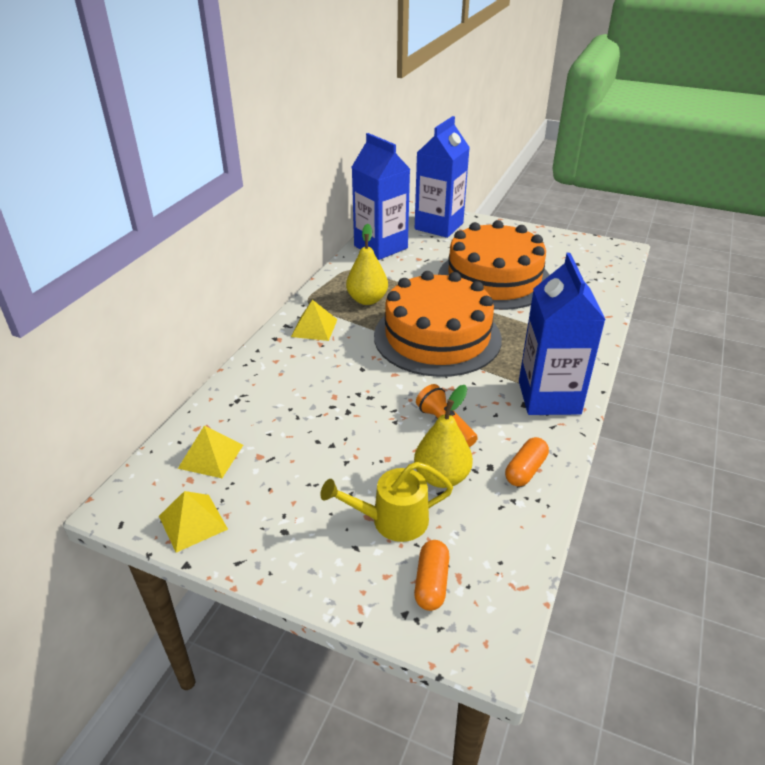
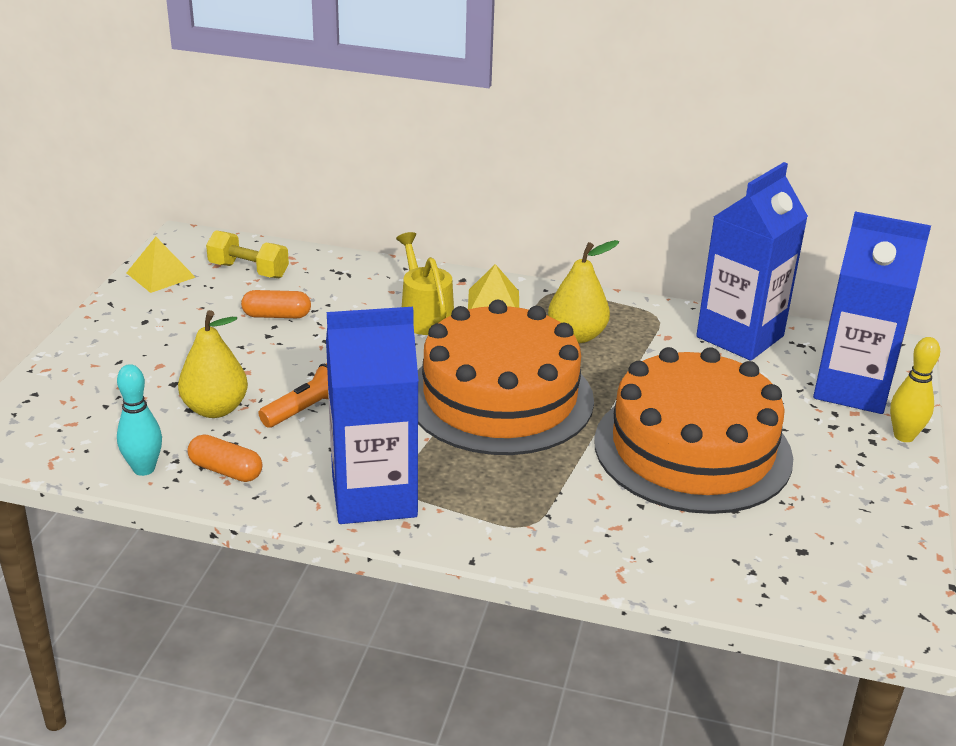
camera: 80 degrees right, 5 degrees down
yellow pyramid [178,426,243,478] -> yellow dumbbell [206,230,289,278]
yellow watering can [320,462,453,542] -> yellow watering can moved to [396,232,454,335]
orange capsule [414,540,449,611] -> orange capsule moved to [241,290,311,318]
none -> turquoise bowling pin [117,364,162,476]
none -> yellow bowling pin [890,337,940,442]

